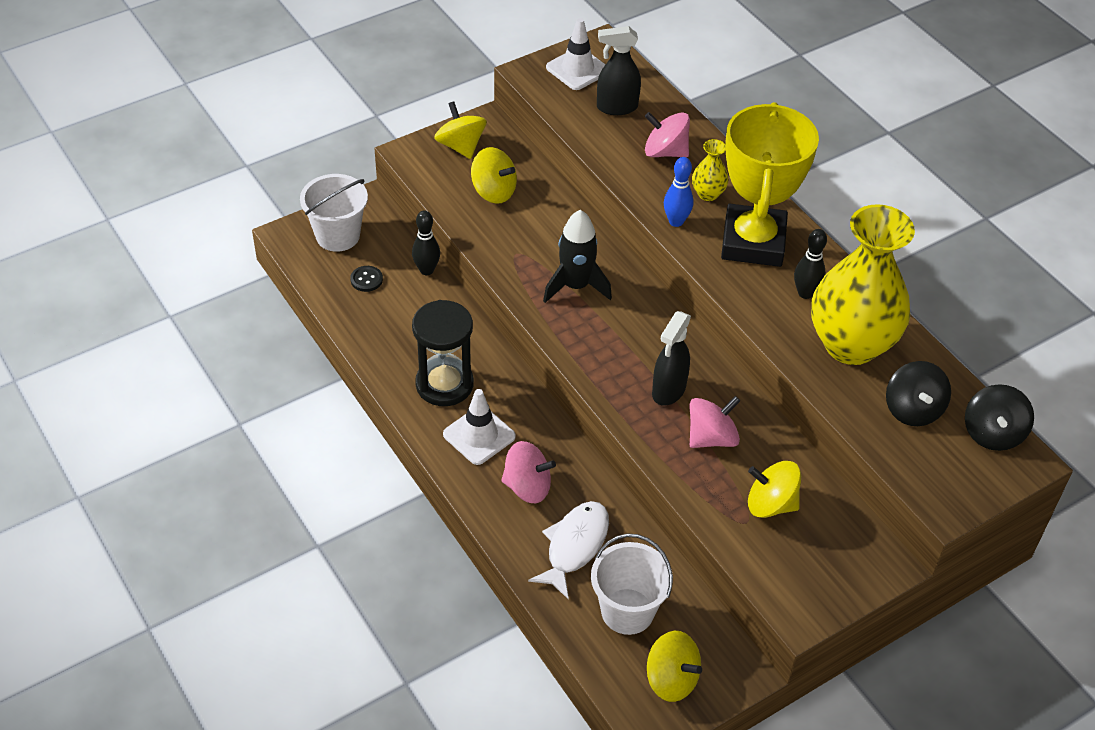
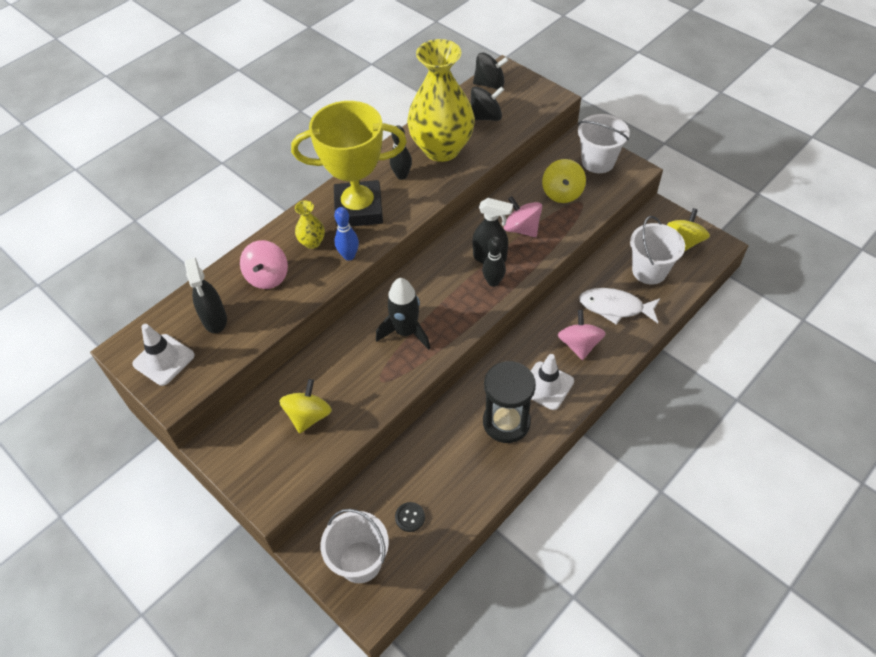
camera: 100 degrees left, 5 degrees up
black bowling pin [412,210,440,275] -> black bowling pin moved to [482,236,506,287]
yellow spinning top [434,102,487,159] -> none
none -> white bucket [578,114,630,173]

